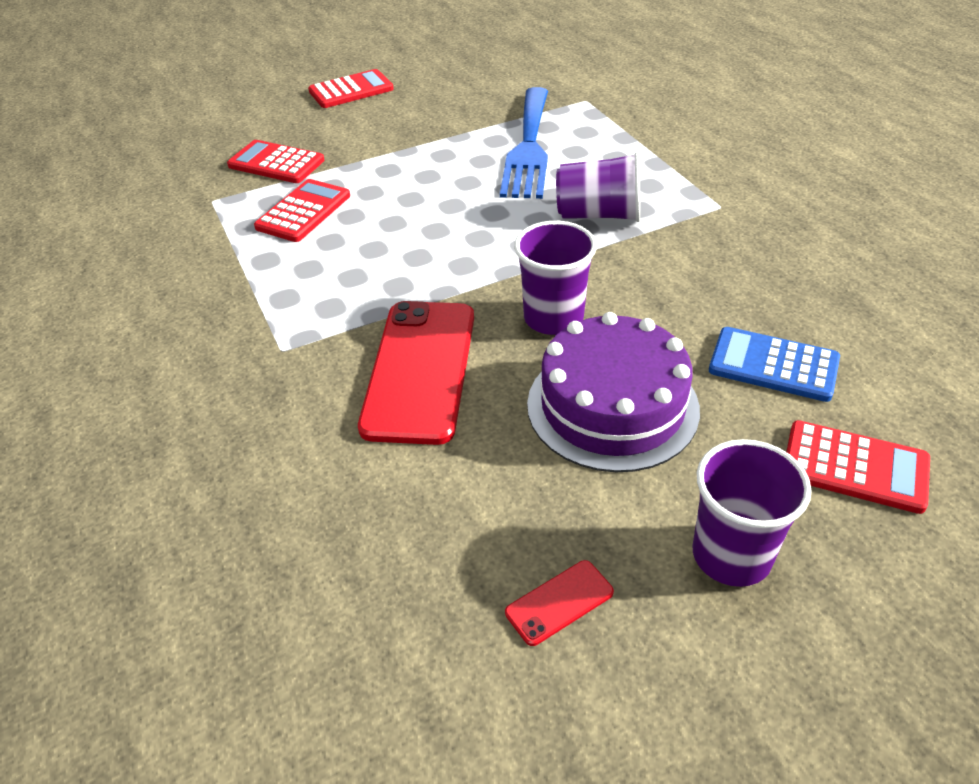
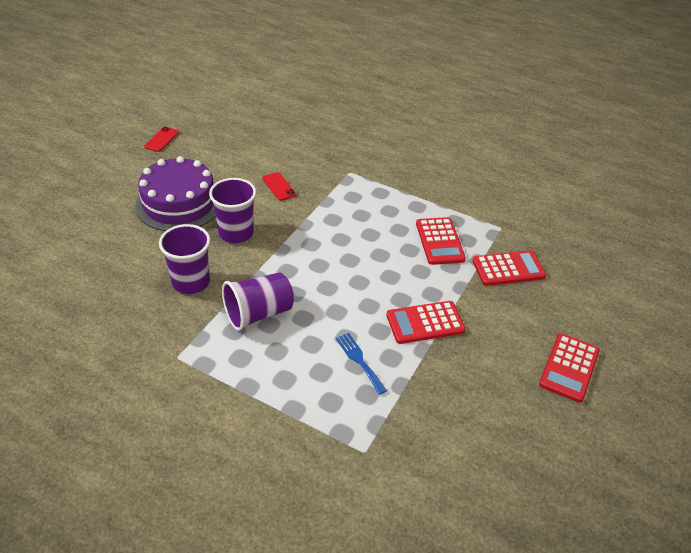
camera: 140 degrees right, 0 degrees up
red phone [358,301,474,445] -> red phone [262,172,296,201], size x0.42
blue fork [500,87,548,199] -> blue fork [336,333,387,395], size x0.44
purple cup [692,439,812,587] -> purple cup moved to [159,224,210,294]
blue calculator [709,327,840,402] -> none
red calculator [786,420,930,514] -> red calculator moved to [386,301,466,344]

